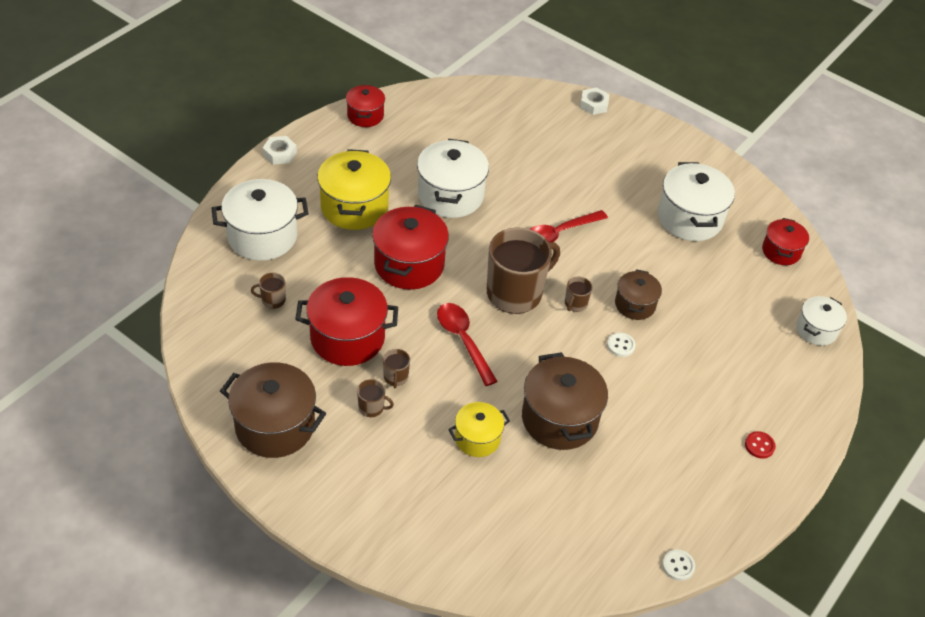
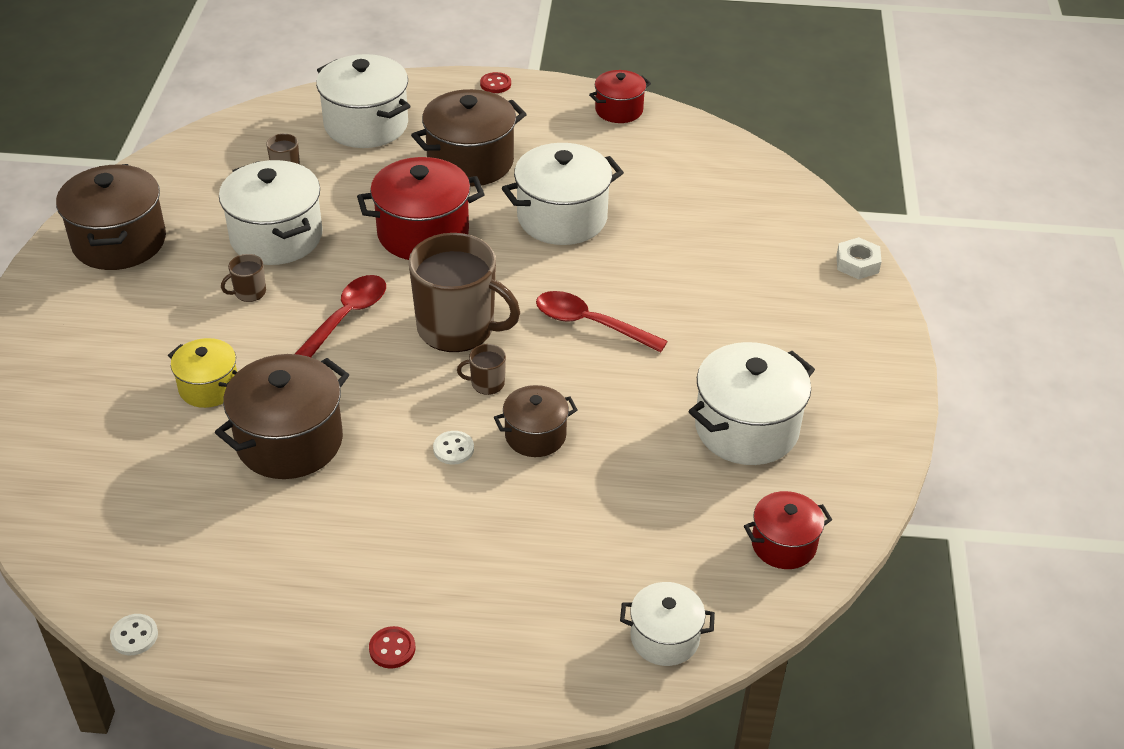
camera: 60 degrees right, 5 degrees down
white nut [263,136,297,165] -> red button [480,72,511,93]
red pot [295,277,398,366] -> white pot [219,160,322,265]
yellow pot [317,149,391,230] -> brown pot [411,89,527,186]
brown mug [357,379,394,417] -> none

